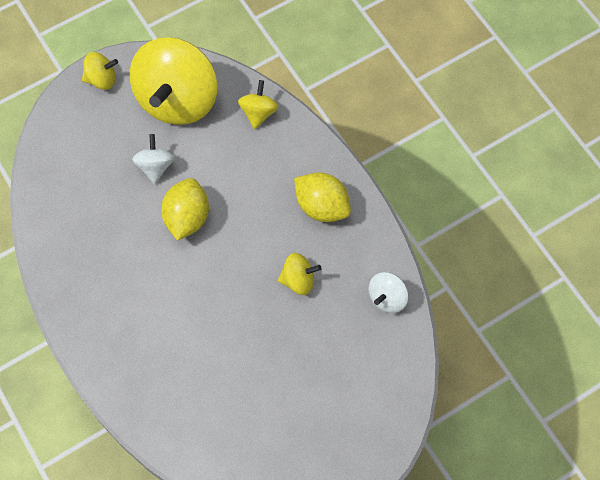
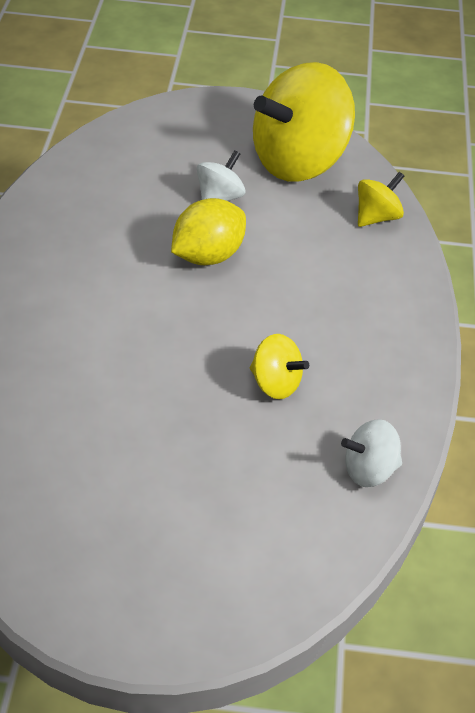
camera: 35 degrees right, 20 degrees down
yellow spinning top [82,52,118,90] -> none
yellow lemon [294,172,351,222] -> none

